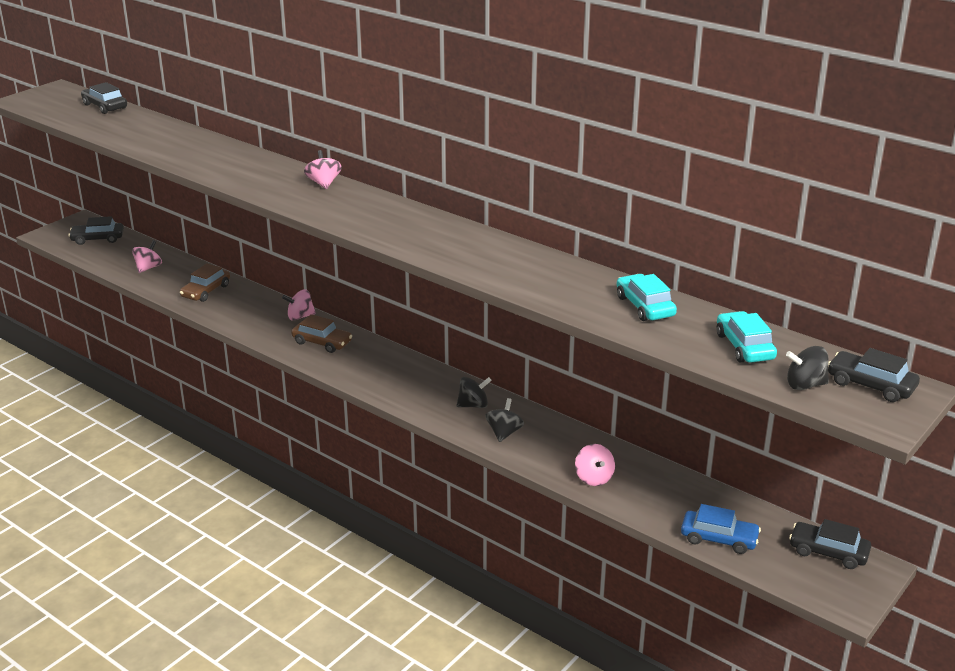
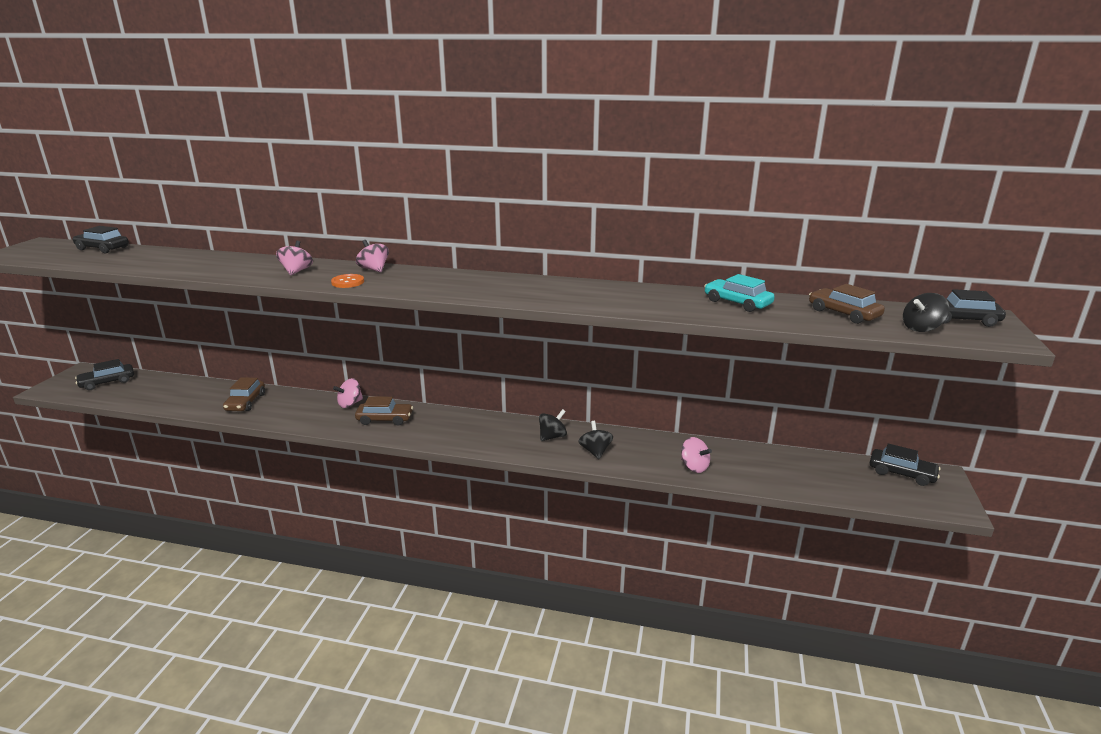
camera: 25 degrees left, 5 degrees down
pink spinning top [132,240,162,273] -> pink spinning top moved to [276,241,313,275]
blue car [681,504,761,554] -> none
turquoise car [717,311,777,363] -> brown car [809,284,885,324]
black car [789,519,871,569] -> black car turned 150 degrees counterclockwise [870,443,941,486]
none -> orange button [331,274,364,288]

